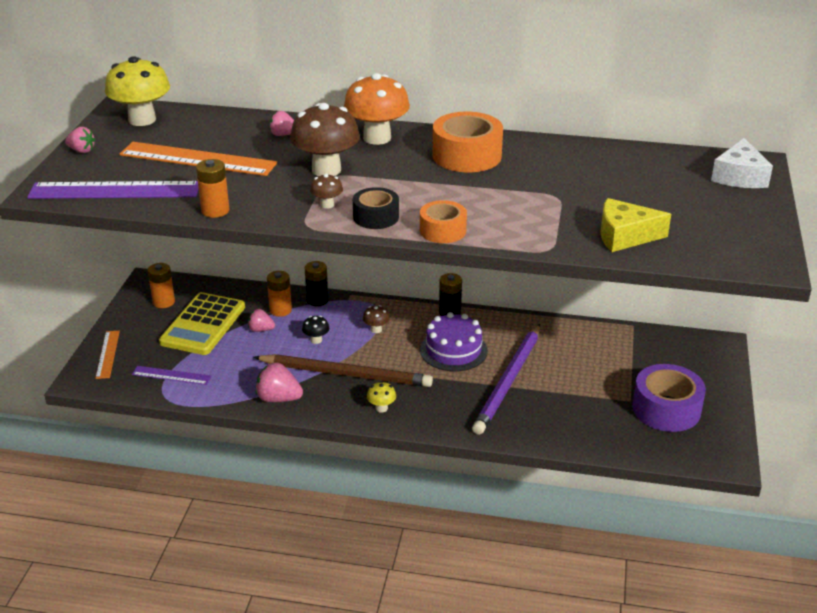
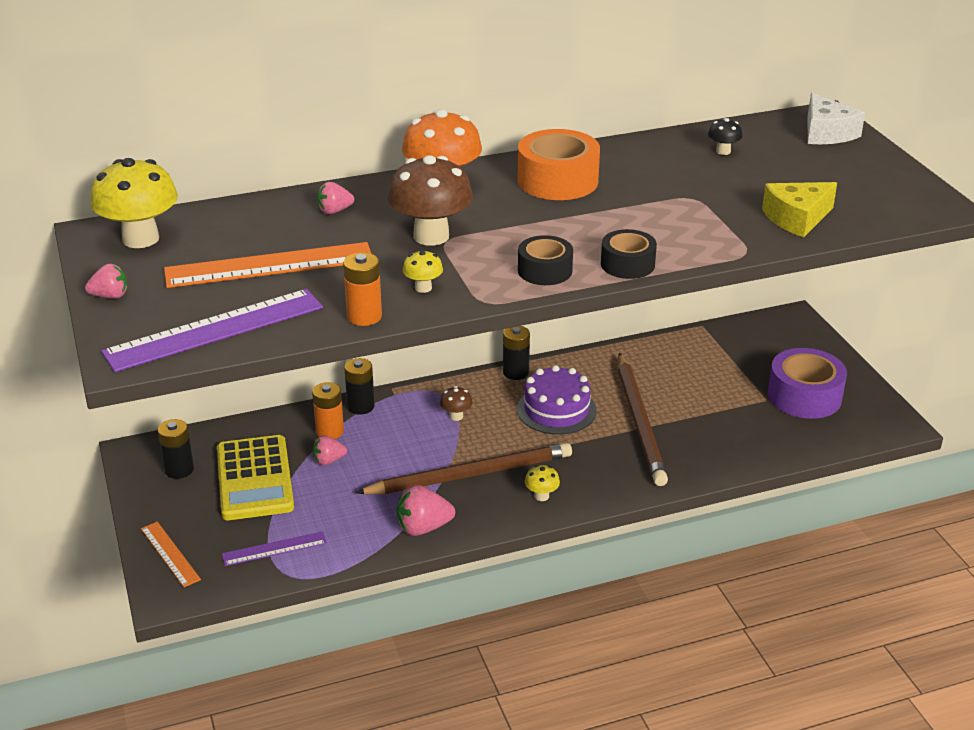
camera: 30 degrees left, 0 degrees up
orange battery [148,263,175,308] -> black battery [158,419,194,479]
black mushroom [302,316,329,344] -> black mushroom moved to [708,118,743,155]
brown mushroom [310,173,343,209] -> none
orange tape [420,200,467,243] -> black tape [601,229,657,279]
purple pencil [472,324,540,435] -> brown pencil [618,353,668,486]
none -> yellow mushroom [403,249,443,293]

